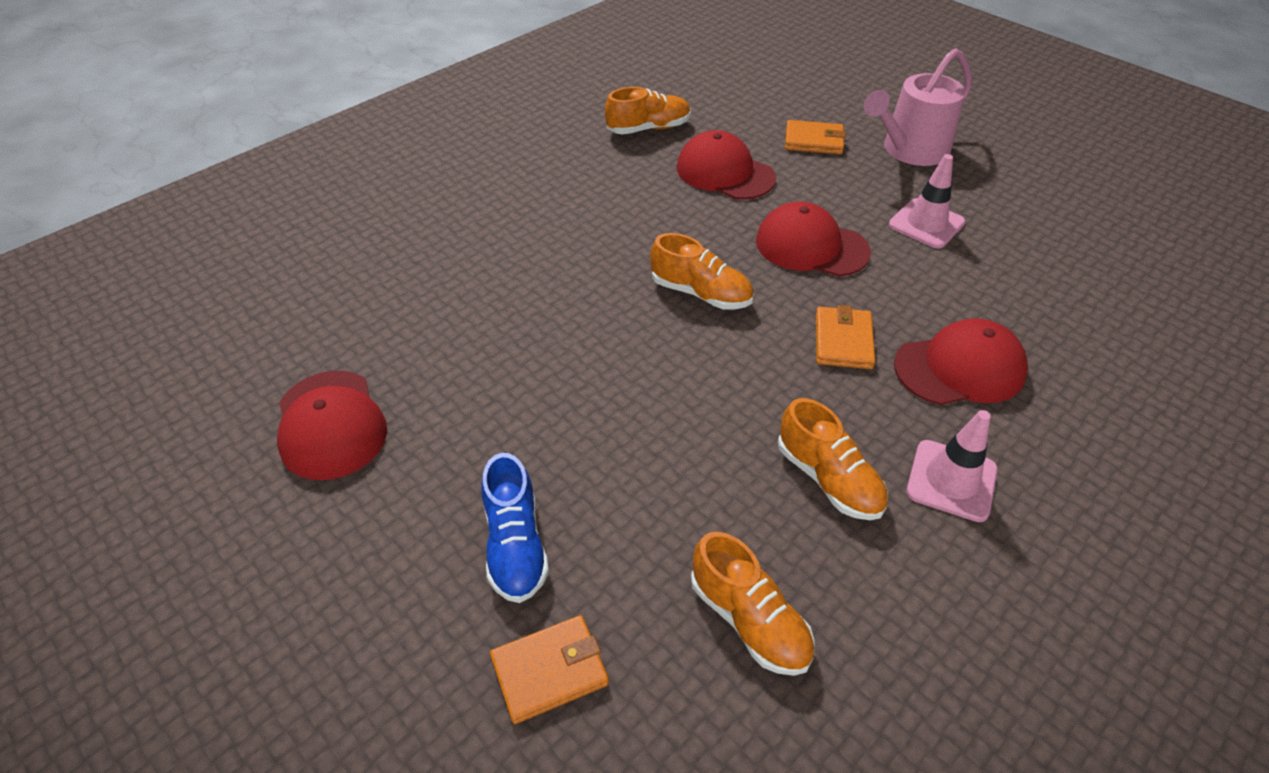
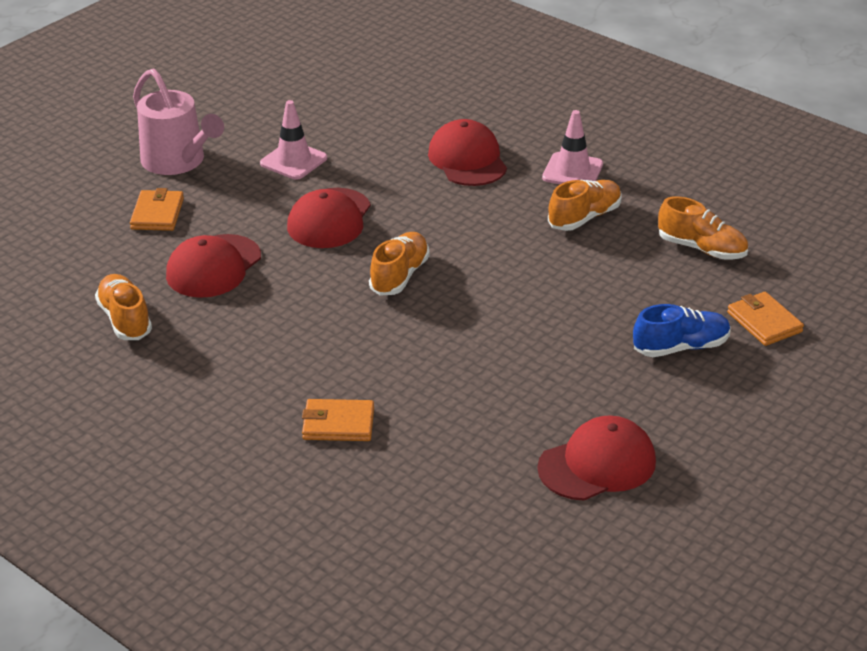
camera: 95 degrees left, 10 degrees down
orange shoe [691,532,815,676] -> orange shoe turned 75 degrees clockwise [658,196,748,260]
orange wallet [816,305,875,369] -> orange wallet moved to [302,399,374,441]

